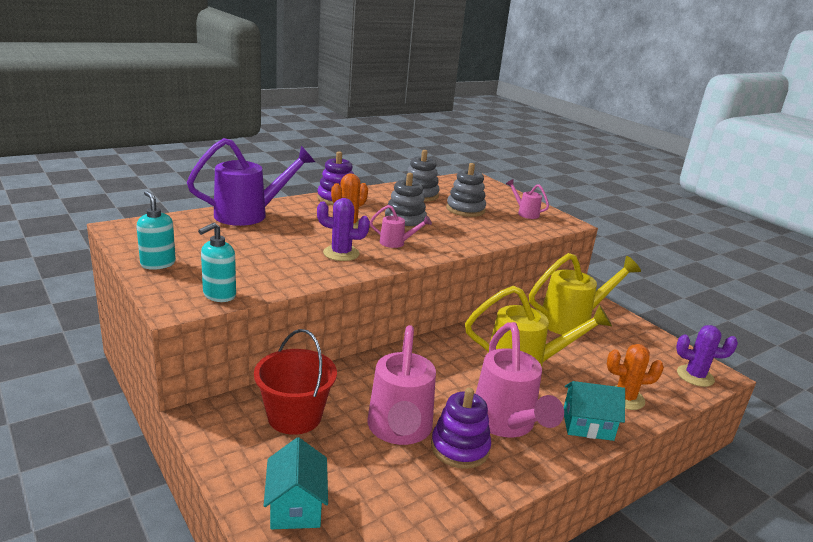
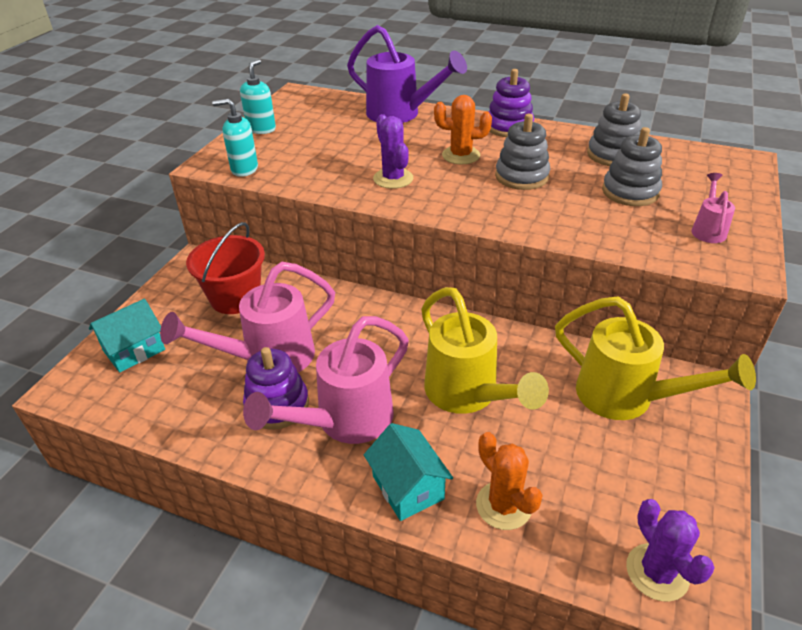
camera: 60 degrees right, 15 degrees up
pink watering can [370,205,432,248] -> none

